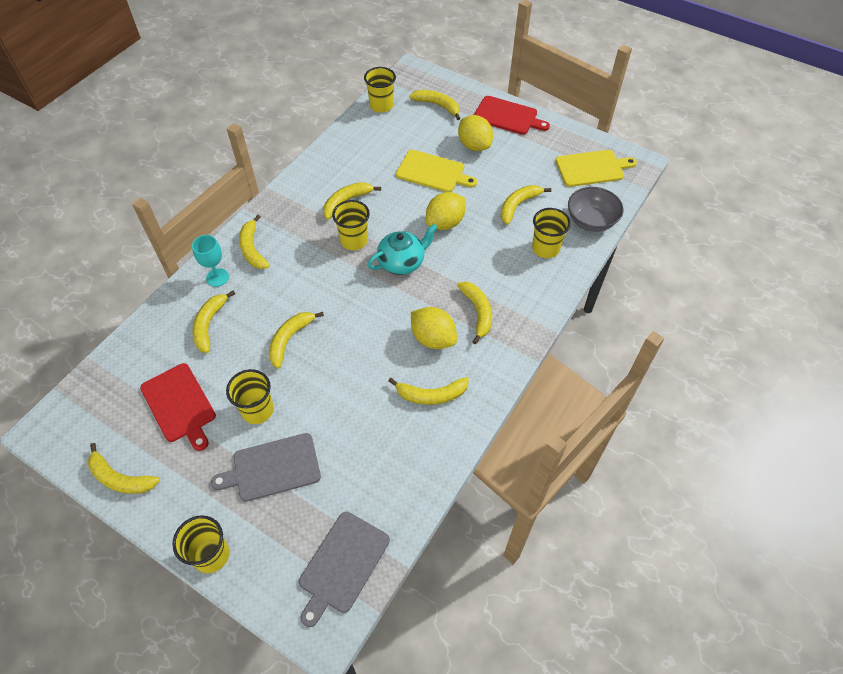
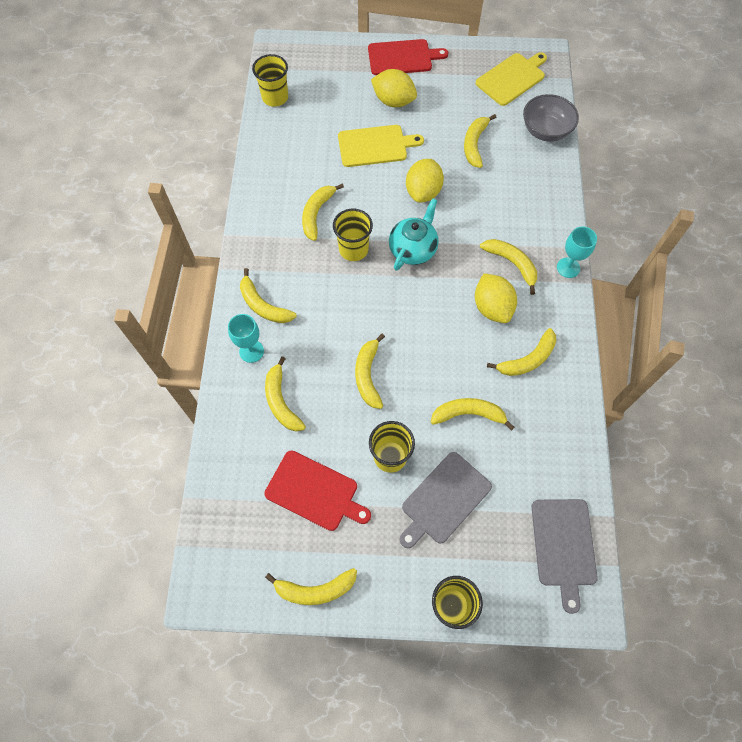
camera: 30 degrees left, 10 degrees up
yellow banana [409,90,460,120] -> yellow banana moved to [431,398,515,431]
yellow lemon [411,307,457,349] -> yellow lemon turned 60 degrees clockwise [475,273,517,323]
yellow cup [532,208,571,258] -> none
none -> turquoise goblet [557,227,597,278]

